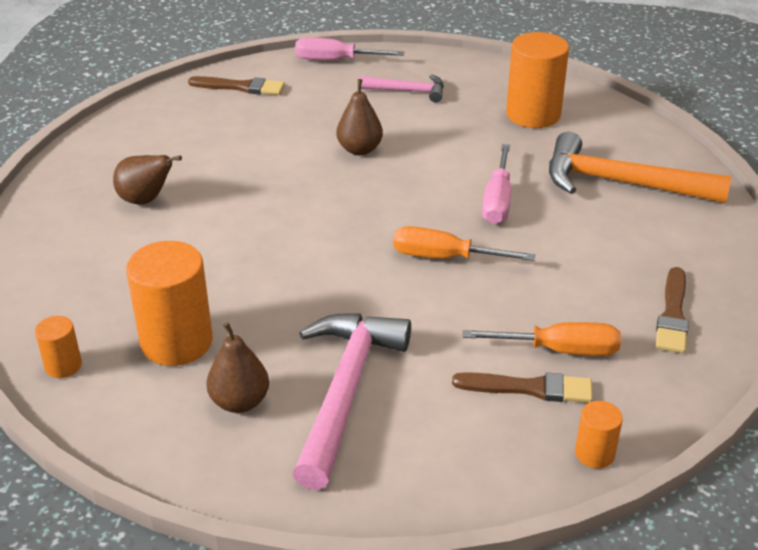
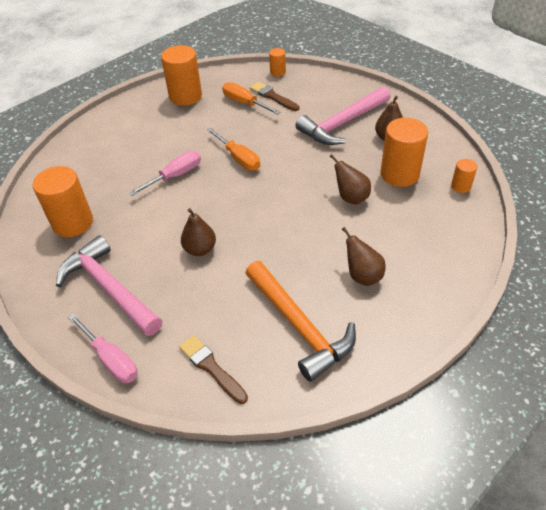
camera: 140 degrees left, 10 degrees up
pink hammer [359,74,444,102] -> pink hammer [56,235,162,336], size x1.83
orange hammer [549,132,732,203] -> orange hammer moved to [245,261,356,382]
brown brush [656,267,689,353] -> orange cylinder [161,45,202,106]
none -> brown pear [330,154,371,204]

